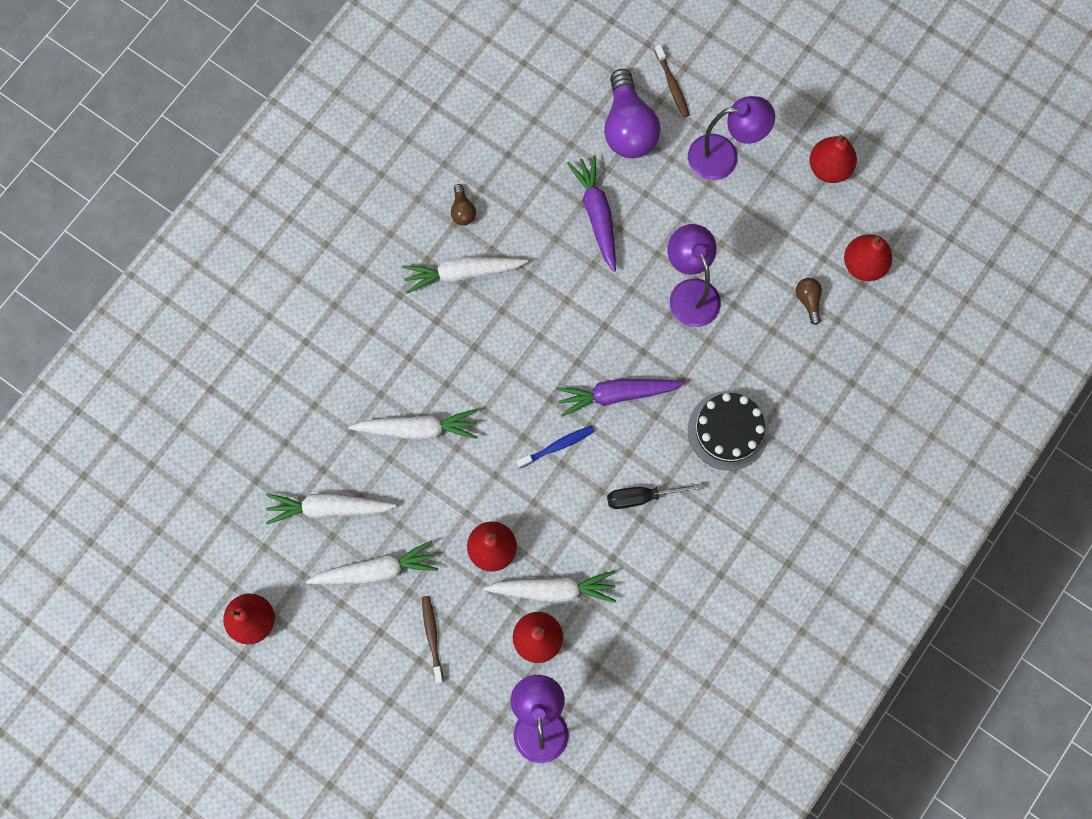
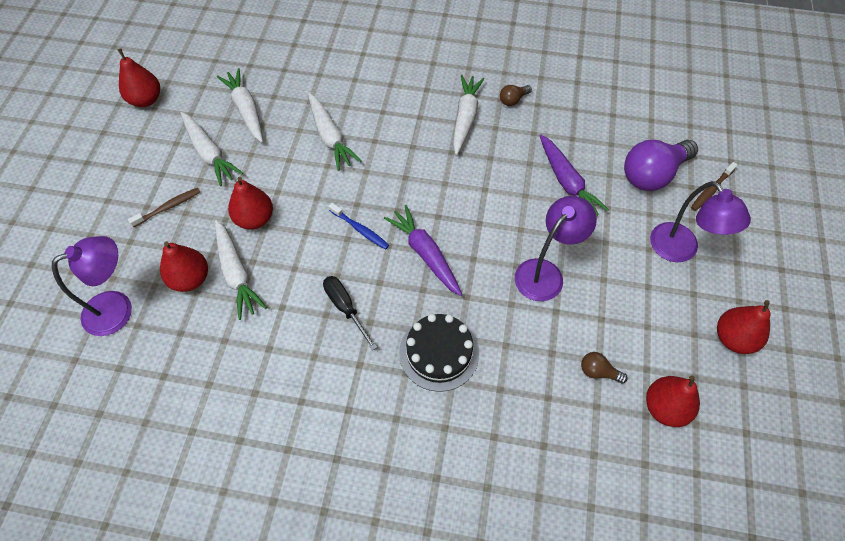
camera: 65 degrees right, 15 degrees down
white carrot [402,257,528,294] -> white carrot turned 45 degrees clockwise [453,75,485,155]
purple carrot [567,155,616,272] -> purple carrot turned 105 degrees clockwise [539,135,609,216]
brown light bulb [796,278,822,325] -> brown light bulb turned 120 degrees counterclockwise [581,352,628,384]

